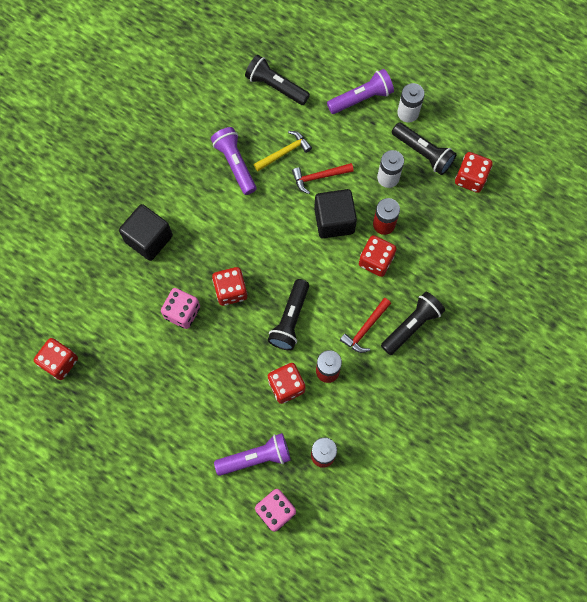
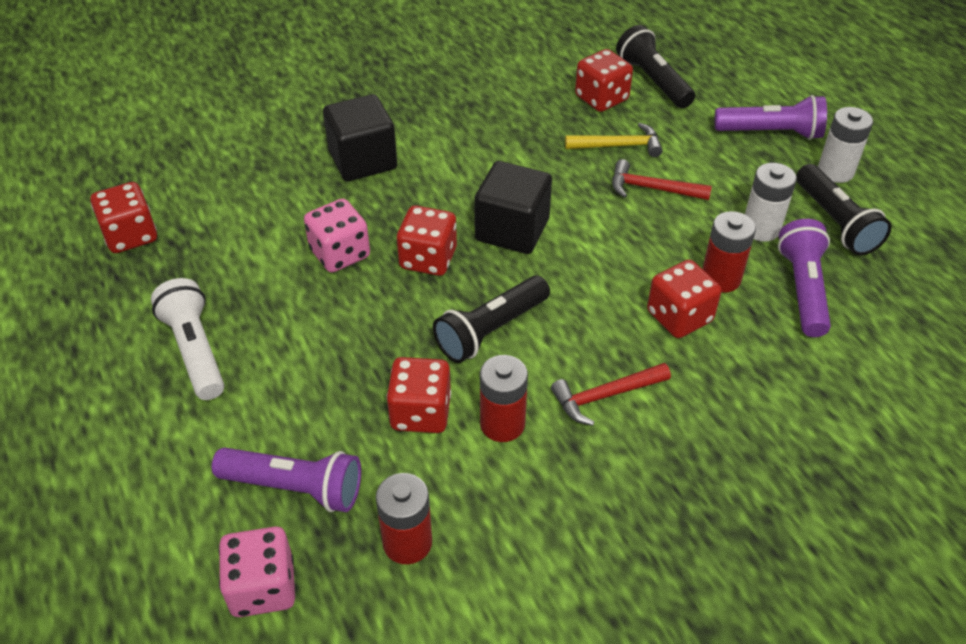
camera: 30 degrees right, 25 degrees down
purple flashlight [211,127,257,195] -> purple flashlight moved to [778,219,831,337]
black cube [314,189,357,239] -> black cube moved to [474,161,552,254]
black flashlight [381,292,445,355] -> none
red dice [455,152,493,193] -> red dice moved to [575,49,633,112]
none -> white flashlight [151,278,224,400]

